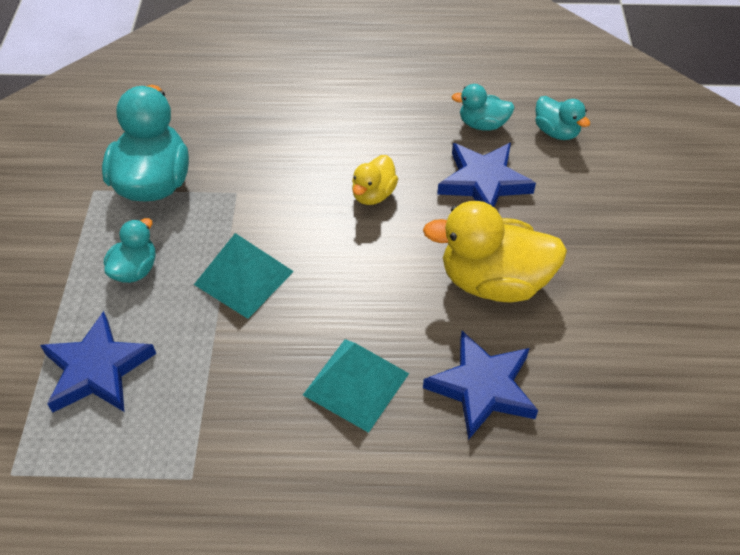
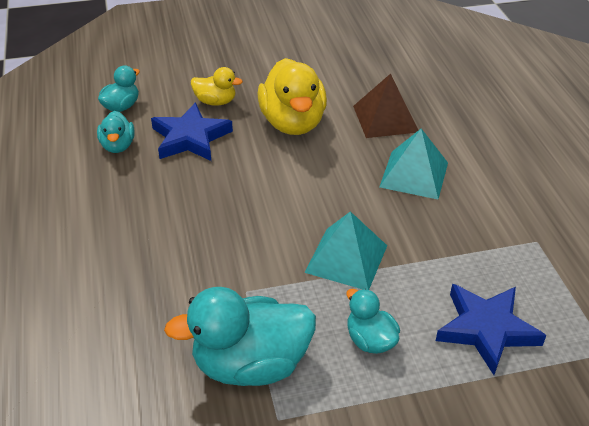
camera: 105 degrees left, 10 degrees down
turquoise duck [104,218,155,283] -> turquoise duck turned 45 degrees clockwise [346,289,400,354]
yellow duck [352,155,398,205] -> yellow duck moved to [191,67,243,106]
blue star [423,331,538,440] -> brown pyramid [353,74,418,138]

